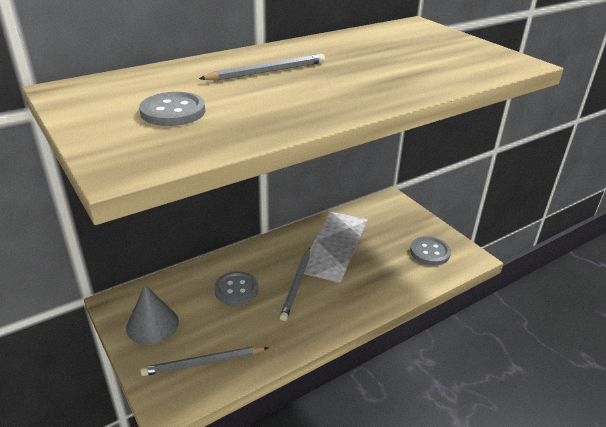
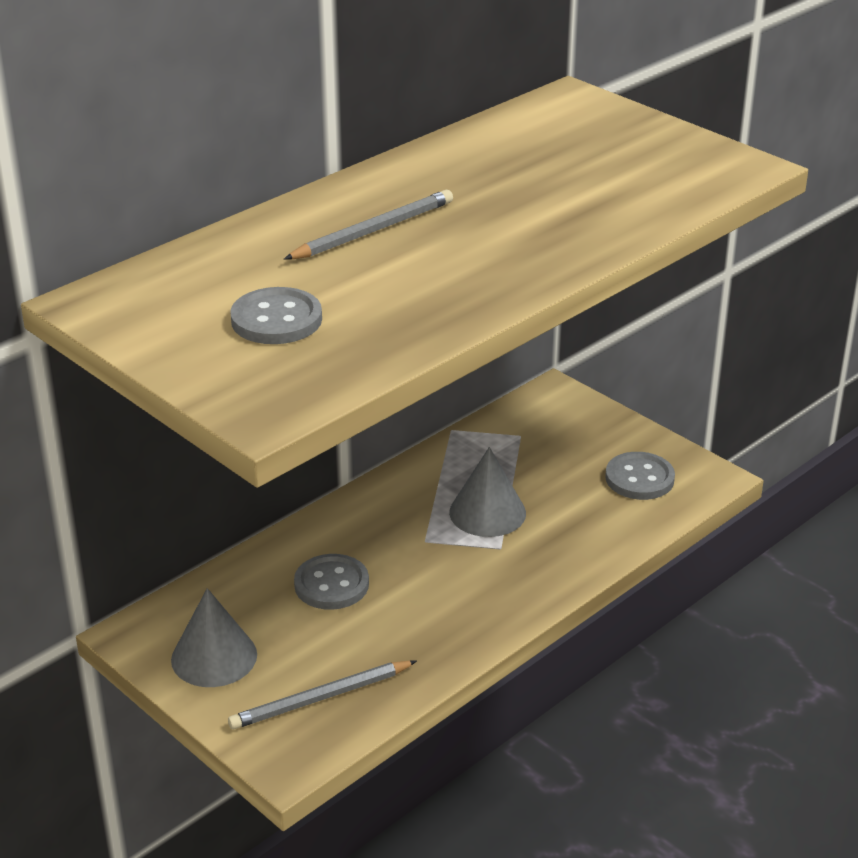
camera: 10 degrees left, 0 degrees up
grey pencil [280,248,310,321] -> none
none -> grey cone [449,447,526,537]

